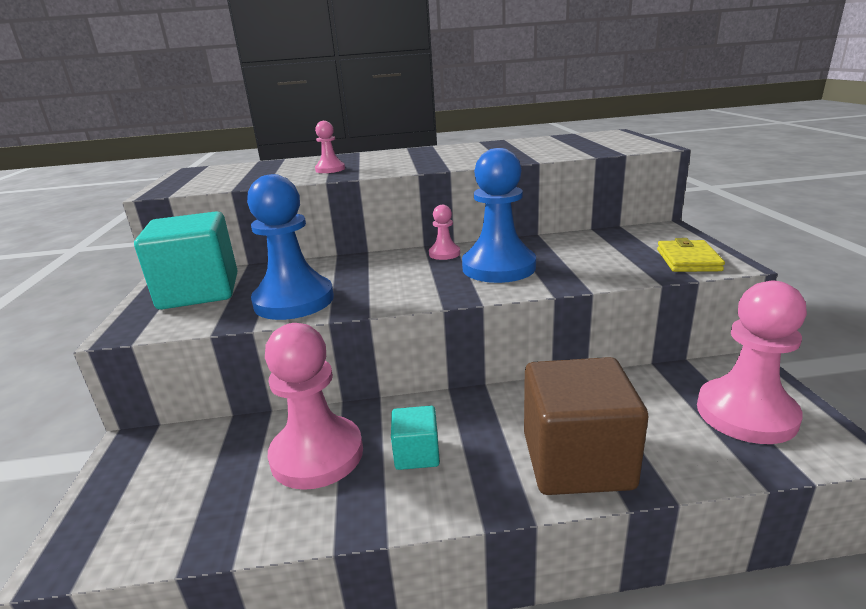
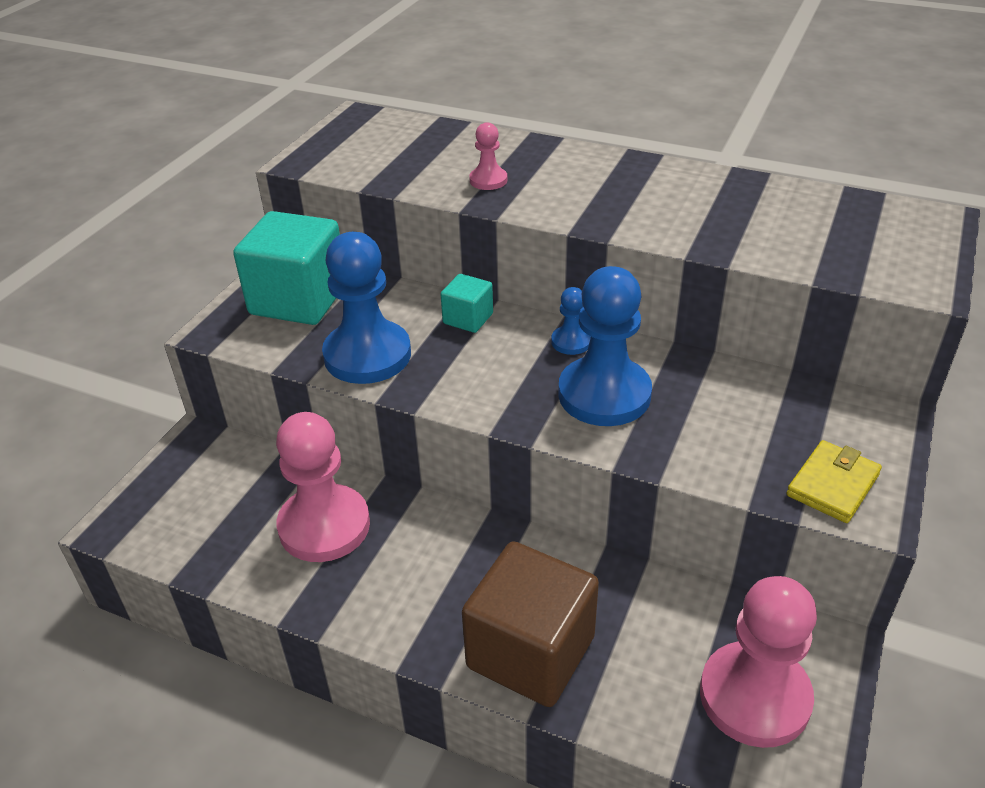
camera: 30 degrees right, 15 degrees up
turquoise cube [391,406,440,470] -> turquoise cube moved to [441,274,493,333]
pink pawn [429,205,460,260] -> blue pawn [551,287,591,355]

